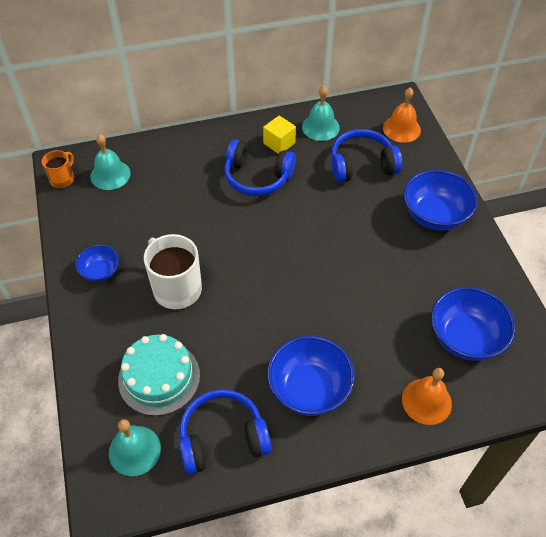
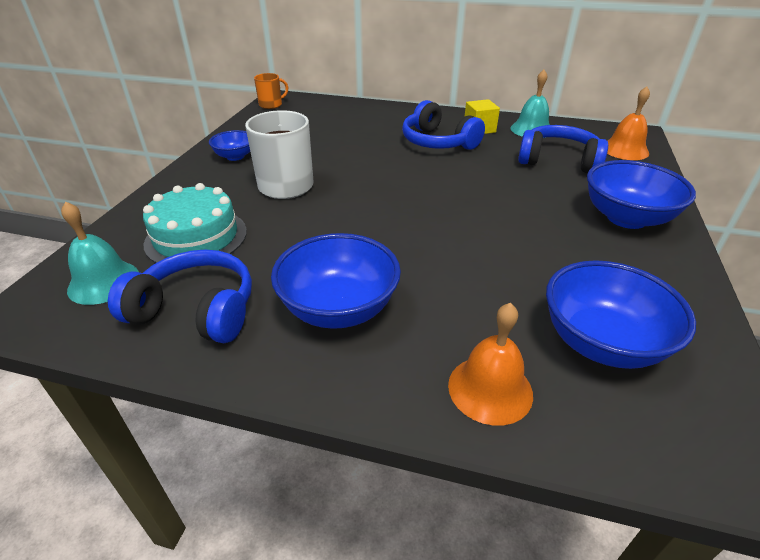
camera: 30 degrees right, 15 degrees down
turquoise bell [90,134,131,190] -> none

